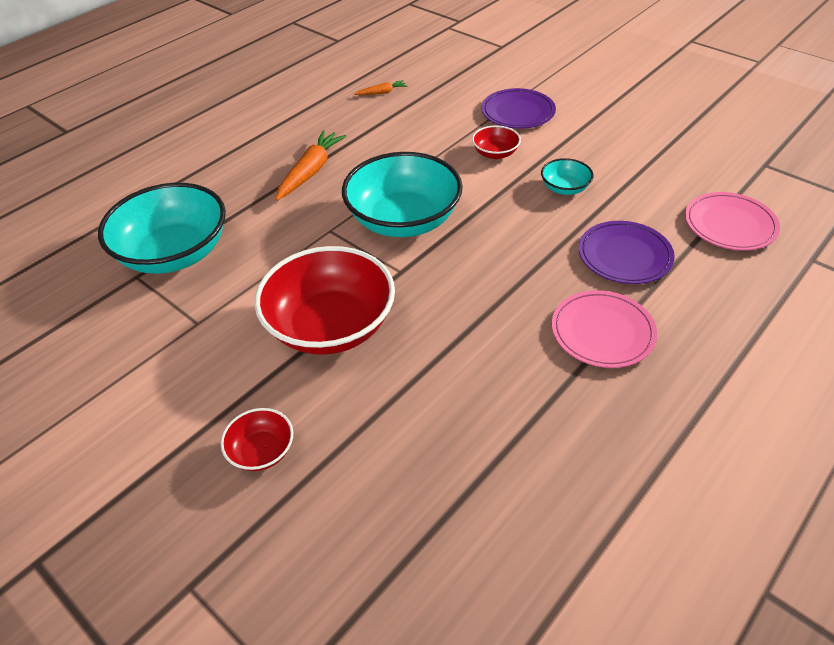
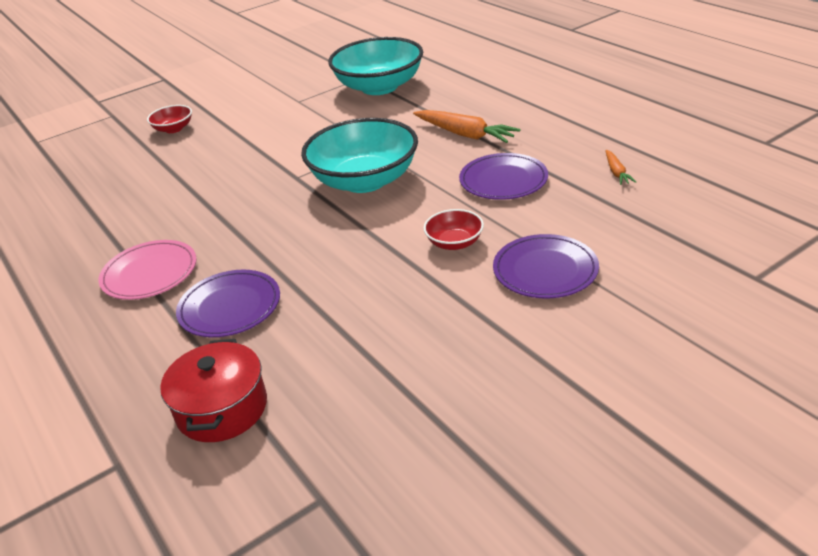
camera: 105 degrees right, 10 degrees down
red bowl [254,246,395,355] -> none
turquoise bowl [541,158,593,195] -> none
pink plate [685,192,780,251] -> red pot [160,339,267,442]
none -> purple plate [459,153,548,200]

